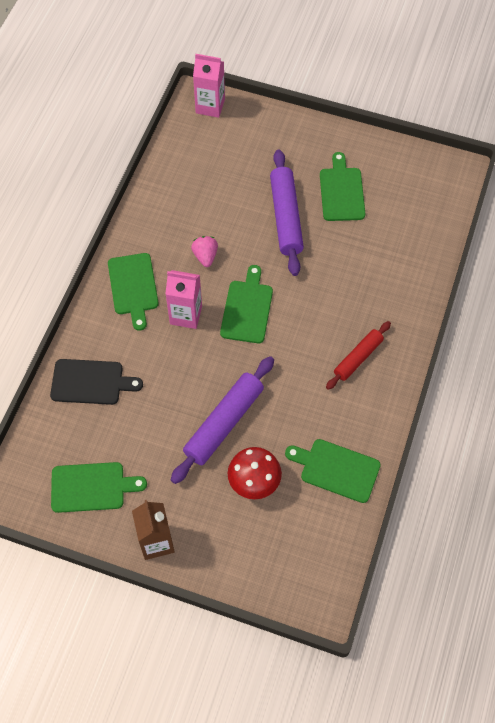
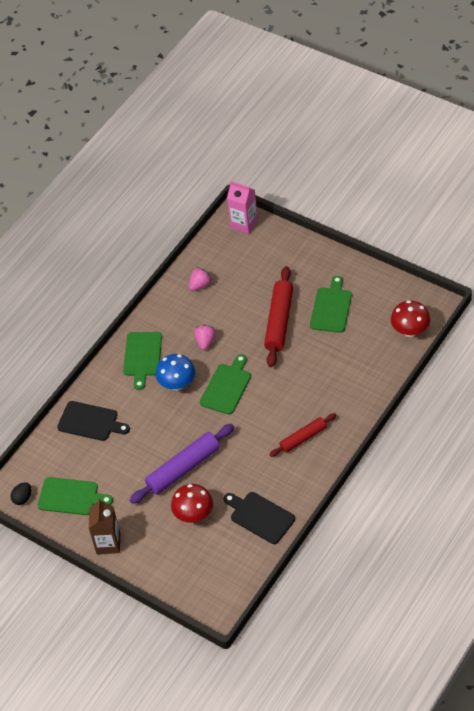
camera: 20 degrees right, 10 degrees down
pink carton [165,270,202,329] -> blue mushroom [156,354,195,391]
purple rolling pin [270,149,304,276] -> red rolling pin [264,266,293,367]
green cutting board [285,439,381,503] -> black cutting board [224,492,295,544]
none -> black egg [11,482,31,505]
none -> pink strawberry [189,267,212,291]
none -> red mushroom [391,300,430,337]

